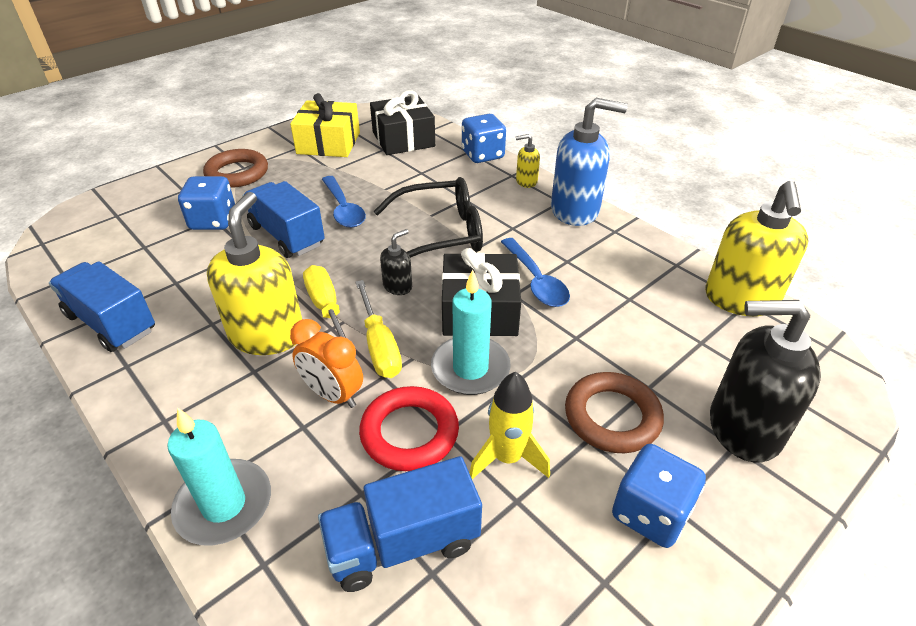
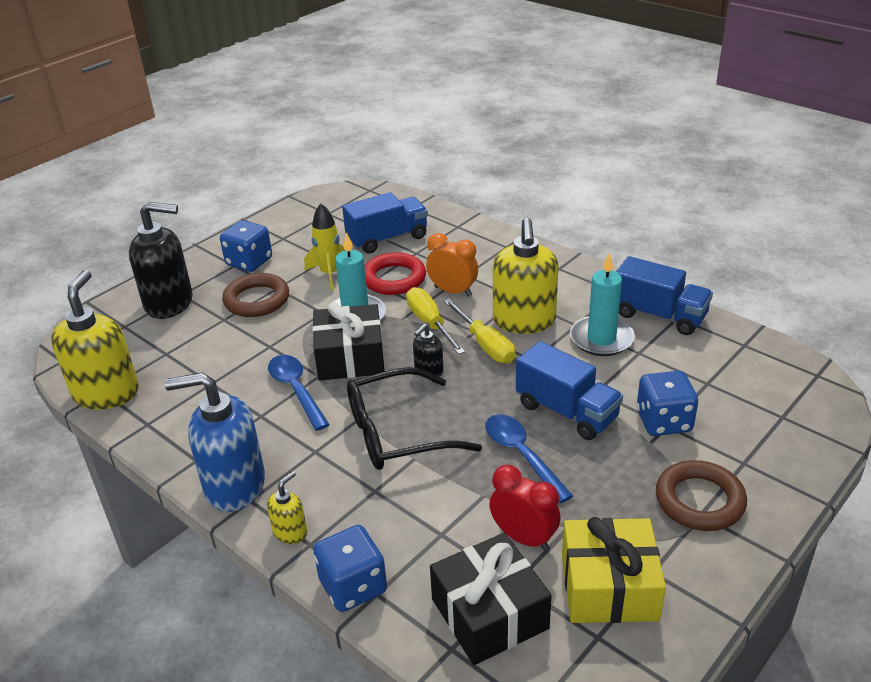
camera: 175 degrees right, 5 degrees down
turquoise candle [167,407,271,545] -> turquoise candle moved to [570,253,635,356]
yellow soap dispenser [516,134,540,188] -> yellow soap dispenser turned 45 degrees counterclockwise [267,471,307,544]
none -> red clock [489,465,561,551]

